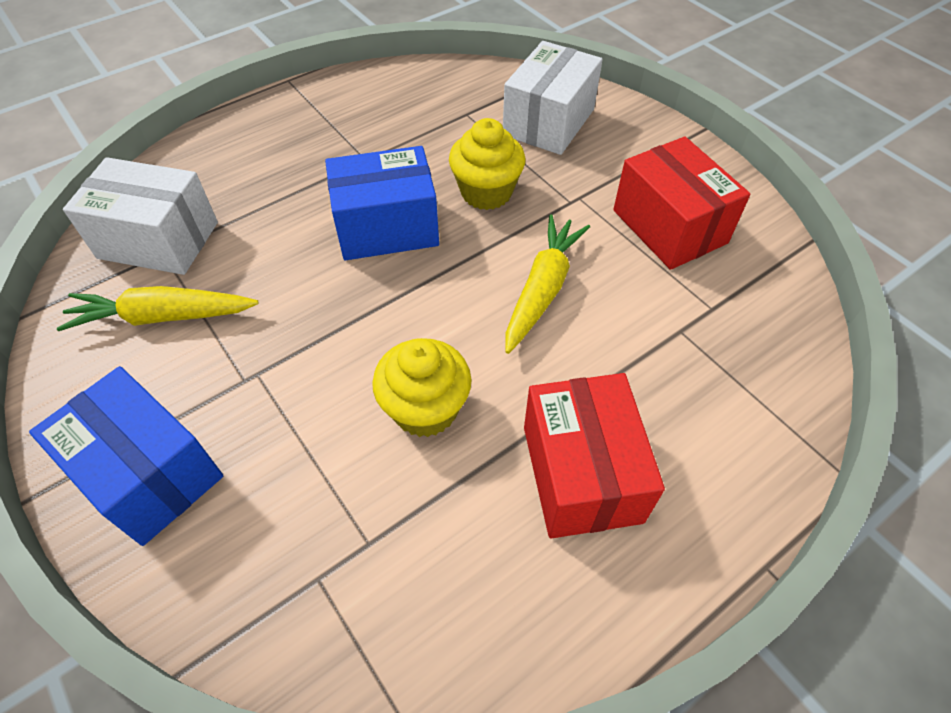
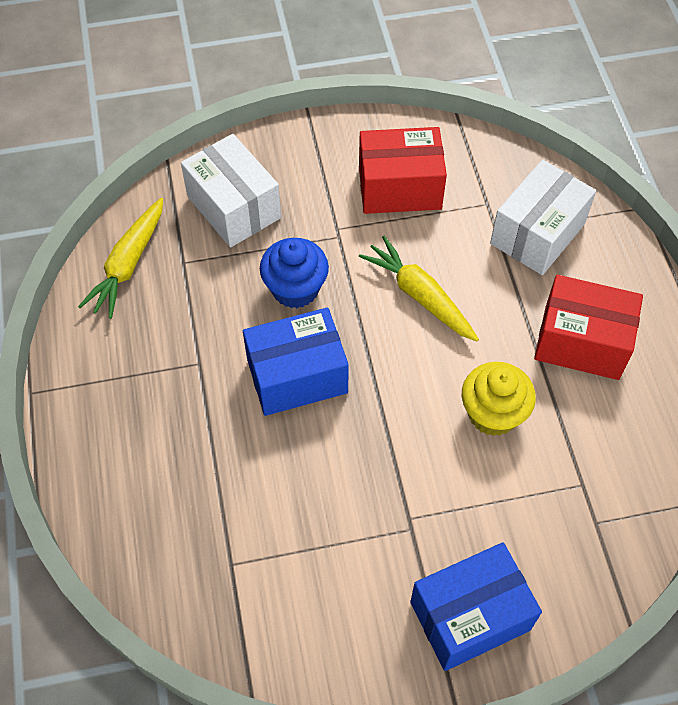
camera: 65 degrees left, 5 degrees up
yellow carrot [57,286,259,331] -> yellow carrot moved to [78,198,163,319]
white box [63,157,218,275] -> white box moved to [490,160,596,275]
blue box [325,146,439,260] -> blue box turned 60 degrees clockwise [243,308,349,416]
yellow cupcake [449,118,526,210] -> blue cupcake [260,238,329,308]

